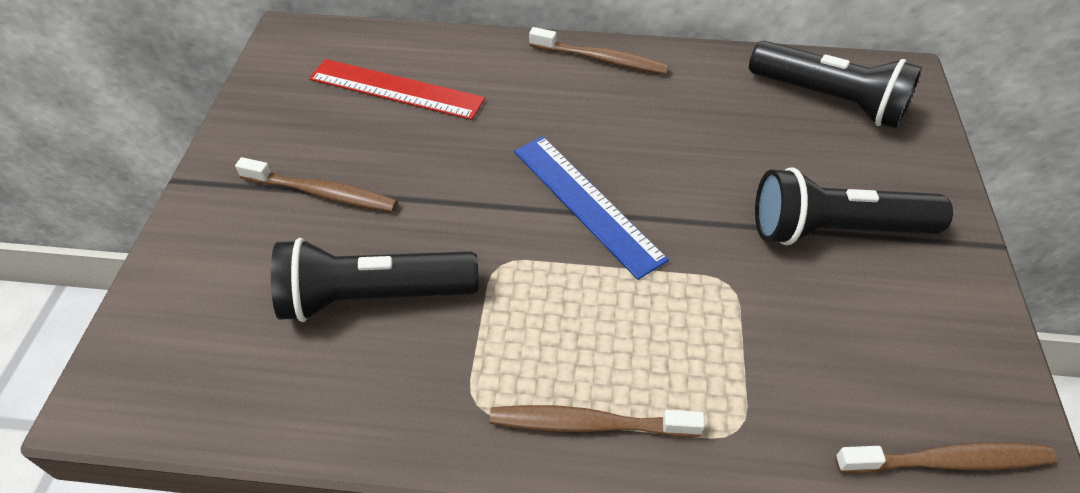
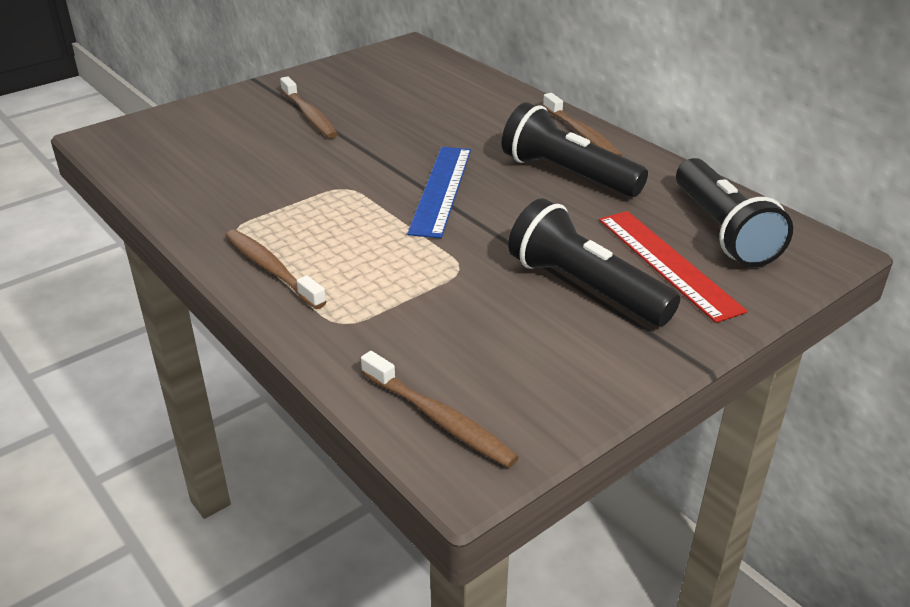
camera: 45 degrees right, 15 degrees down
black flashlight [271,238,479,322] -> black flashlight moved to [502,102,648,197]
red ruler [309,59,485,120] -> red ruler moved to [599,211,747,323]

